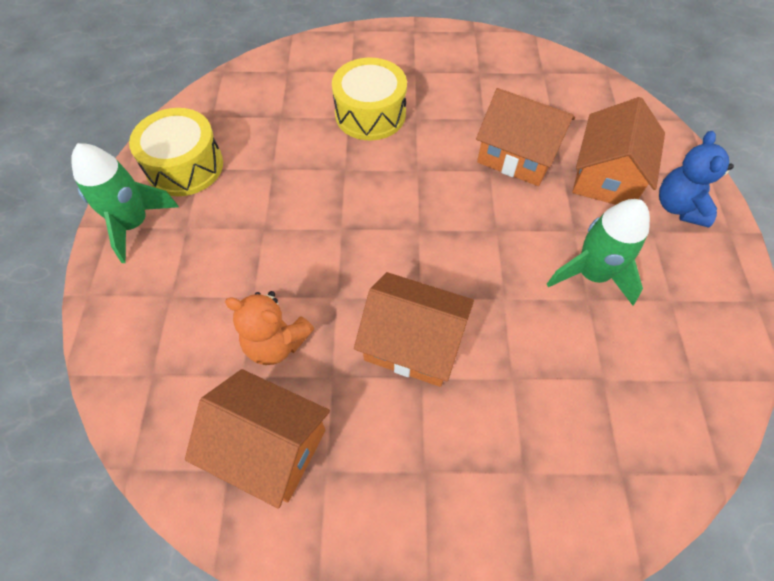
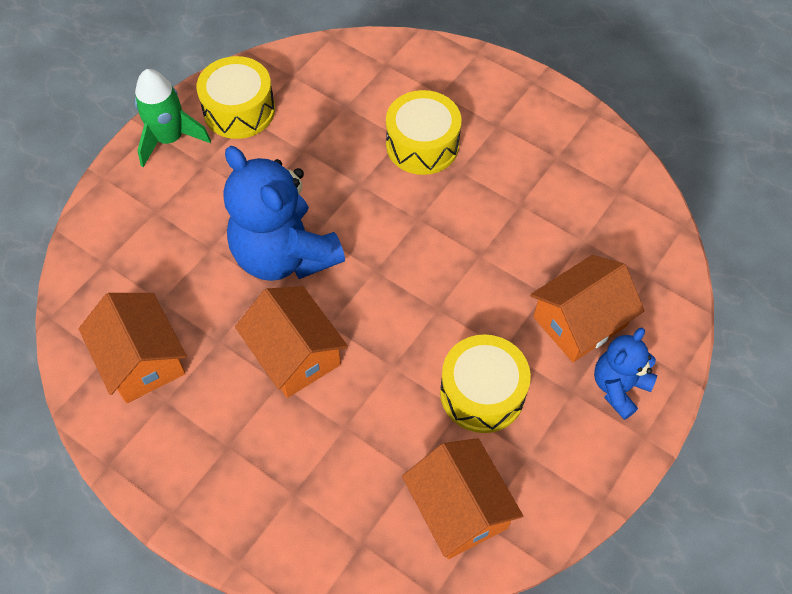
camera: 35 degrees right, 0 degrees up
orange teddy bear [225,291,314,365] -> none
orange house [476,88,575,186] -> orange house moved to [402,438,523,559]
green rocket [547,199,650,305] -> yellow drum [440,335,531,433]
none -> blue teddy bear [224,146,345,281]

